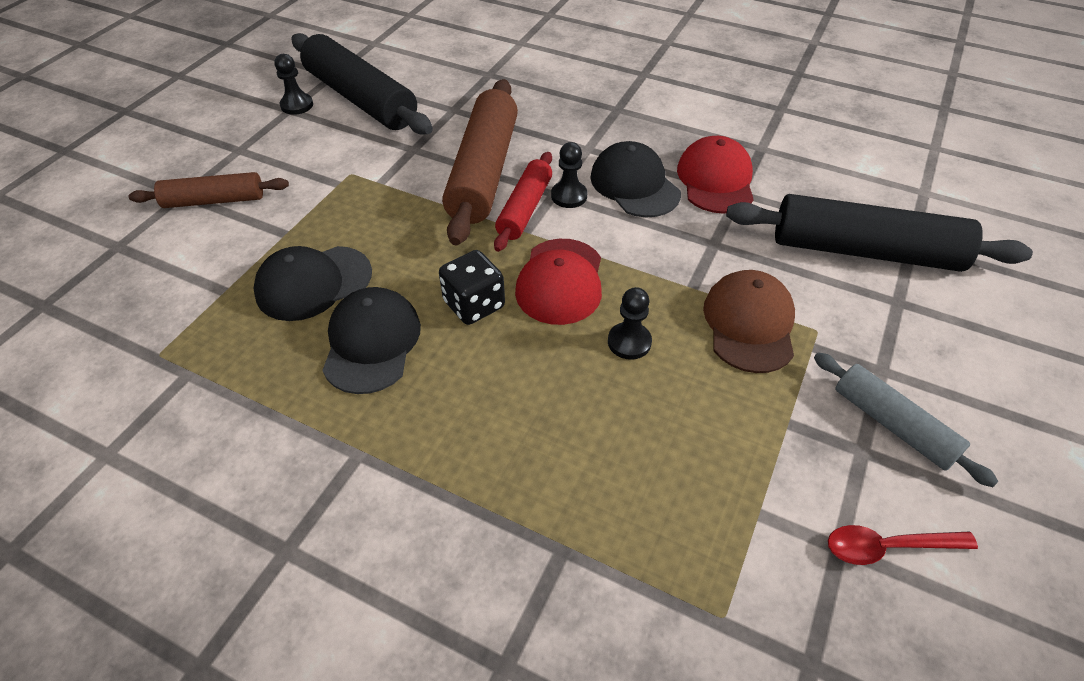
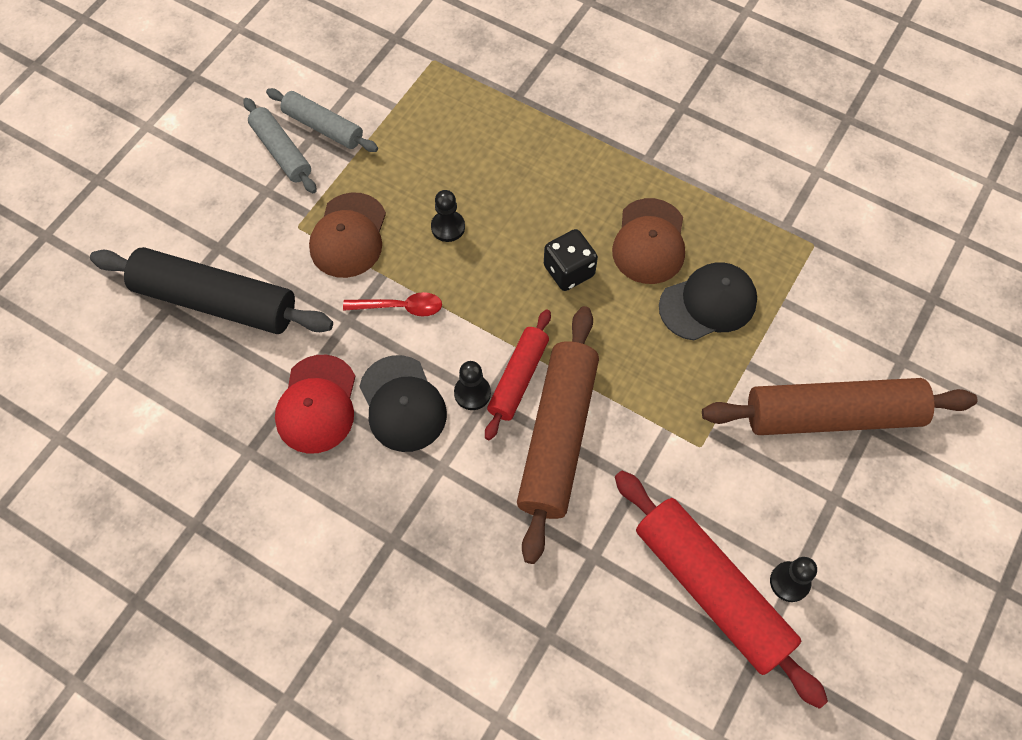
camera: 175 degrees left, 15 degrees up
brown rolling pin [129,172,289,208] -> brown rolling pin [702,378,978,435], size x1.75
black rolling pin [291,33,433,135] -> red rolling pin [615,471,828,709]
black cap [322,287,421,394] -> brown cap [612,198,685,284]
red cap [515,239,602,325] -> none
red spoon [828,525,978,565] -> red spoon moved to [343,292,442,317]
none -> grey rolling pin [266,88,378,152]

